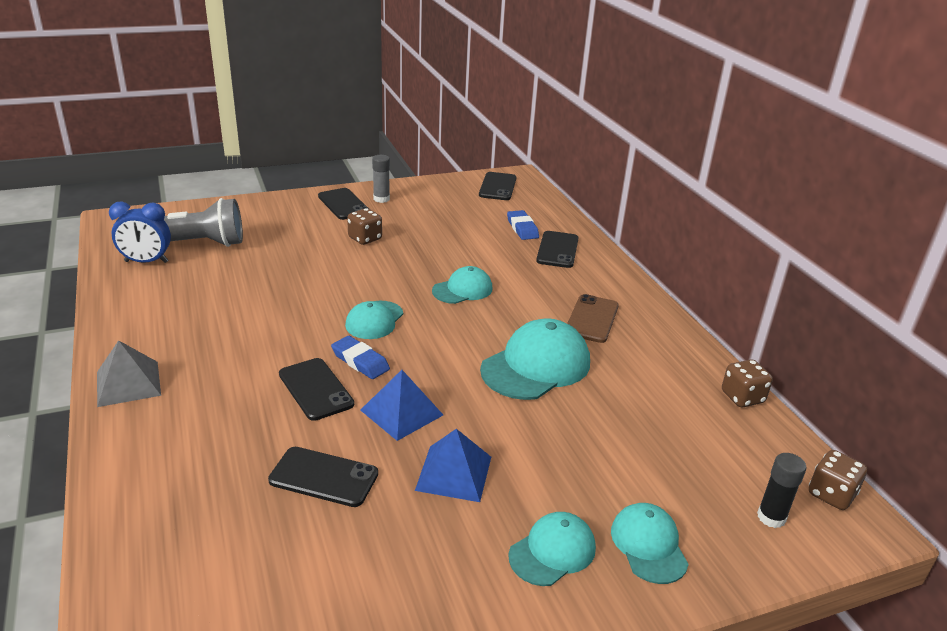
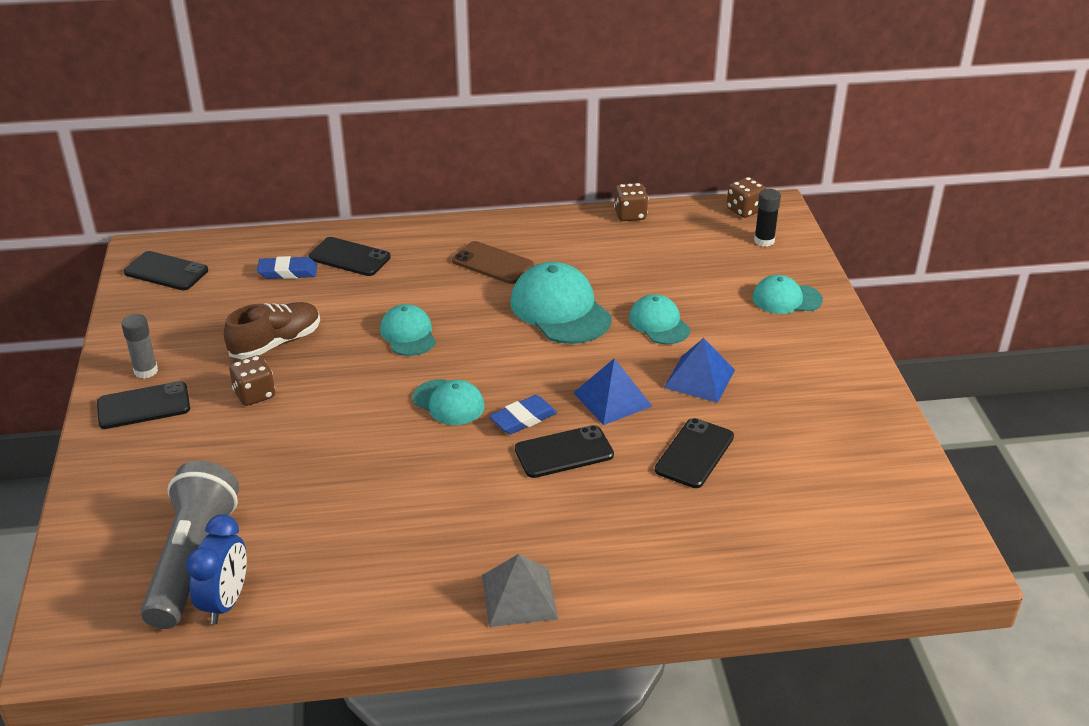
camera: 75 degrees left, 5 degrees up
turquoise cap [509,512,596,586] -> turquoise cap moved to [629,294,690,344]
none -> brown shoe [224,302,320,360]

